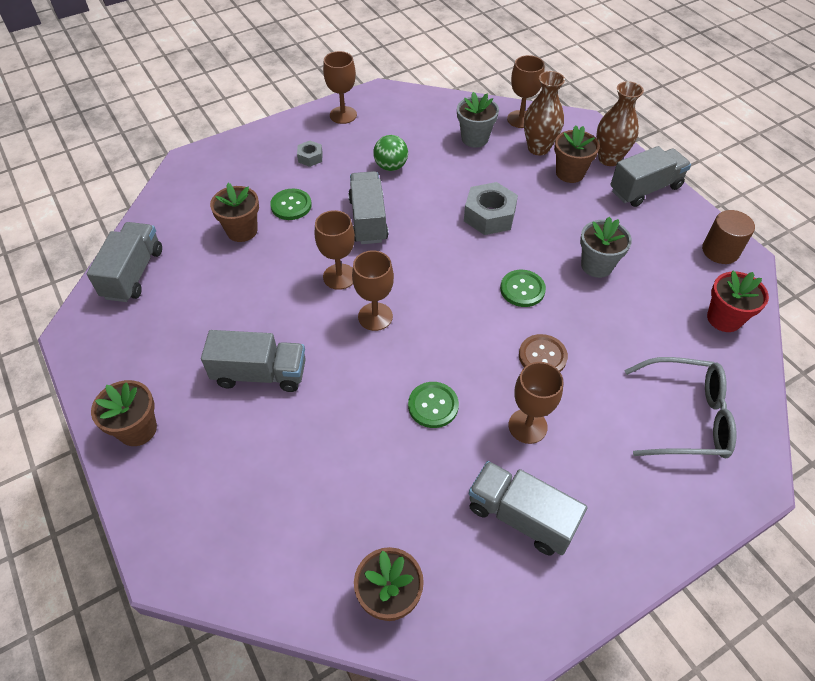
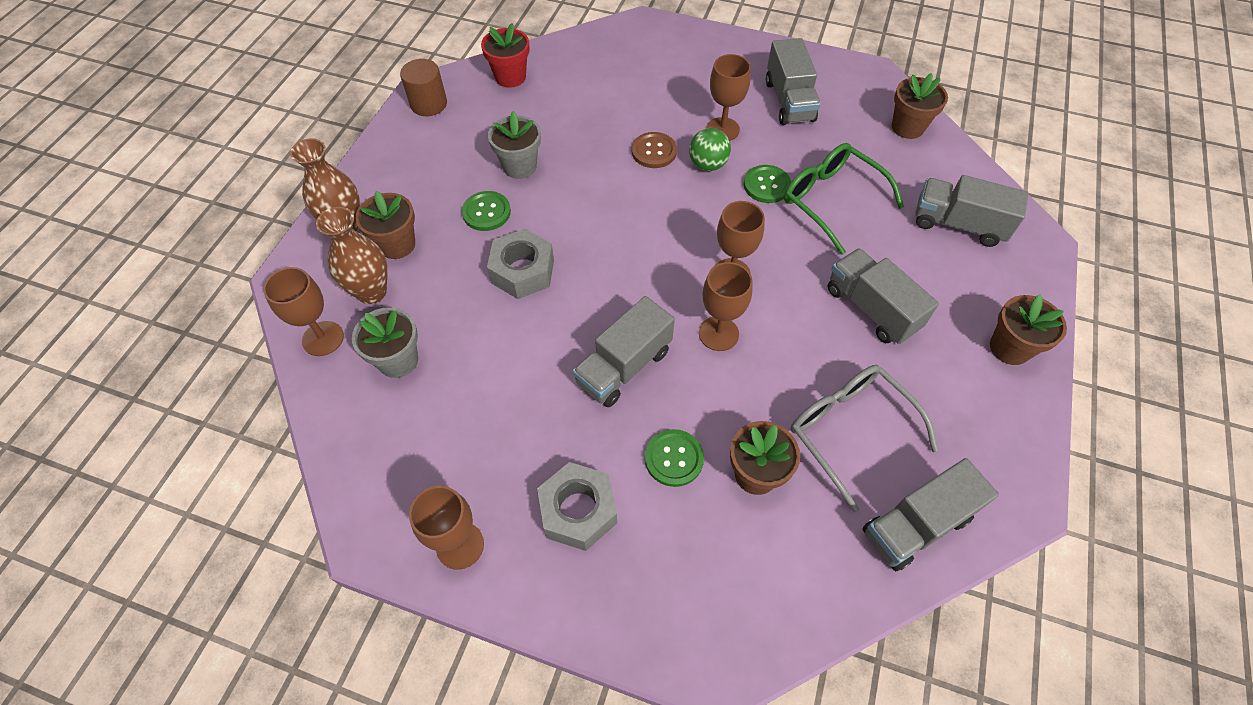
camera: 130 degrees left, 5 degrees up
grey nut [297,141,323,167] -> grey nut [537,462,617,551], size x1.86
green ball [373,135,408,171] -> green ball moved to [689,128,731,171]
green button [500,270,546,307] -> green button moved to [462,191,511,231]
grey truck [610,146,691,207] -> grey truck moved to [915,175,1029,247]
grey glasses [624,357,736,458] -> grey glasses moved to [790,365,939,512]
none -> green glasses [784,143,904,255]

